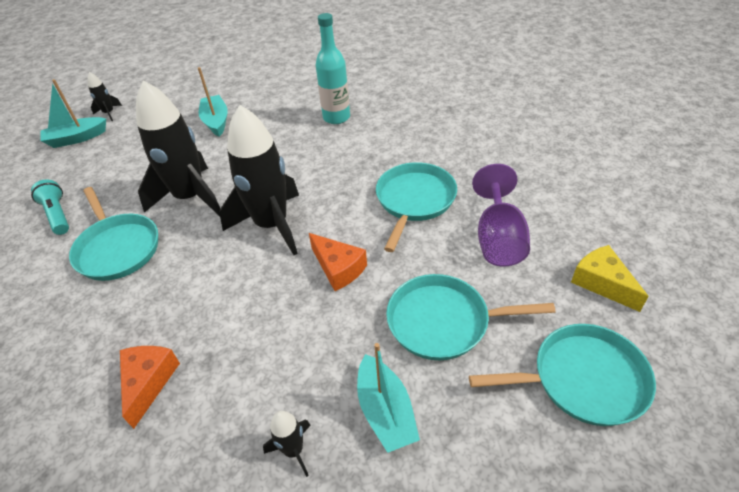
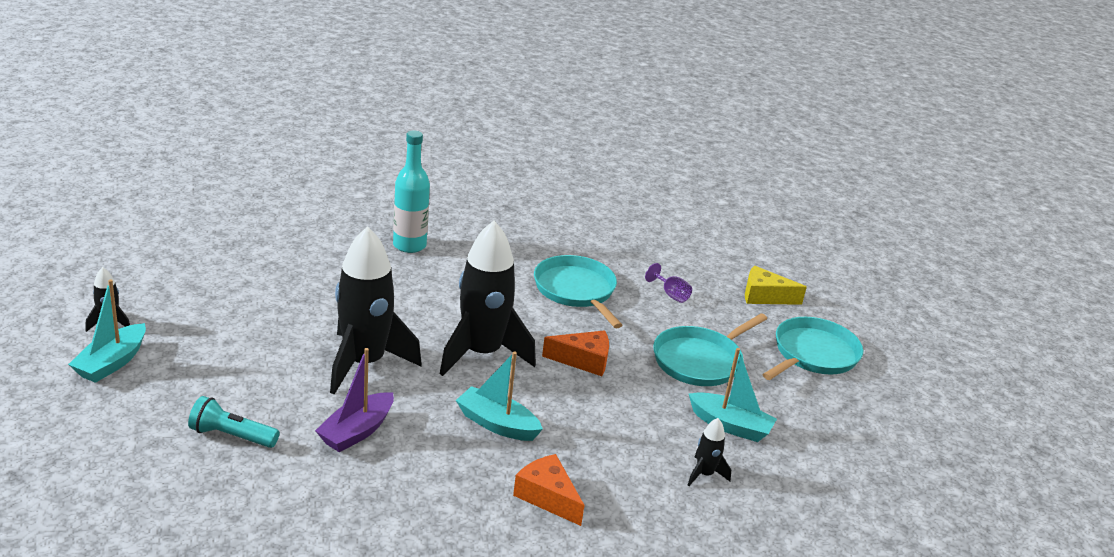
camera: 50 degrees left, 15 degrees down
turquoise pan [69,187,158,281] -> purple boat [315,348,394,452]
turquoise boat [198,67,228,137] -> turquoise boat moved to [456,352,543,441]
purple goblet [472,164,530,266] -> purple goblet [645,263,692,303], size x0.49

